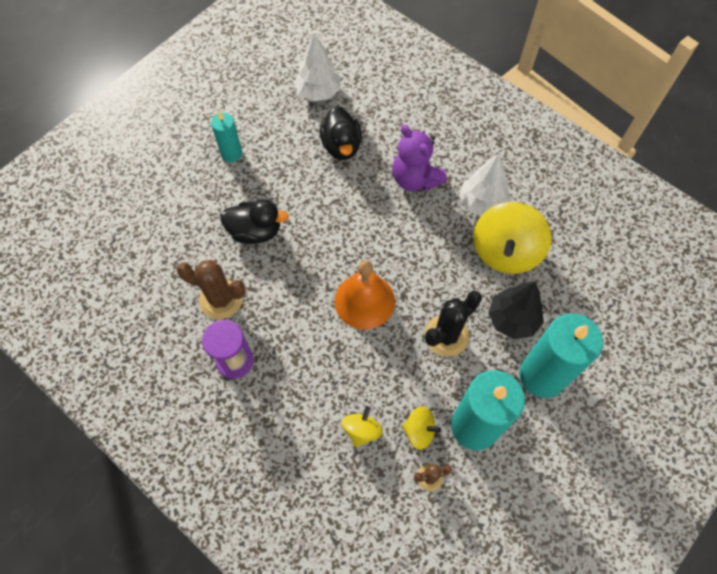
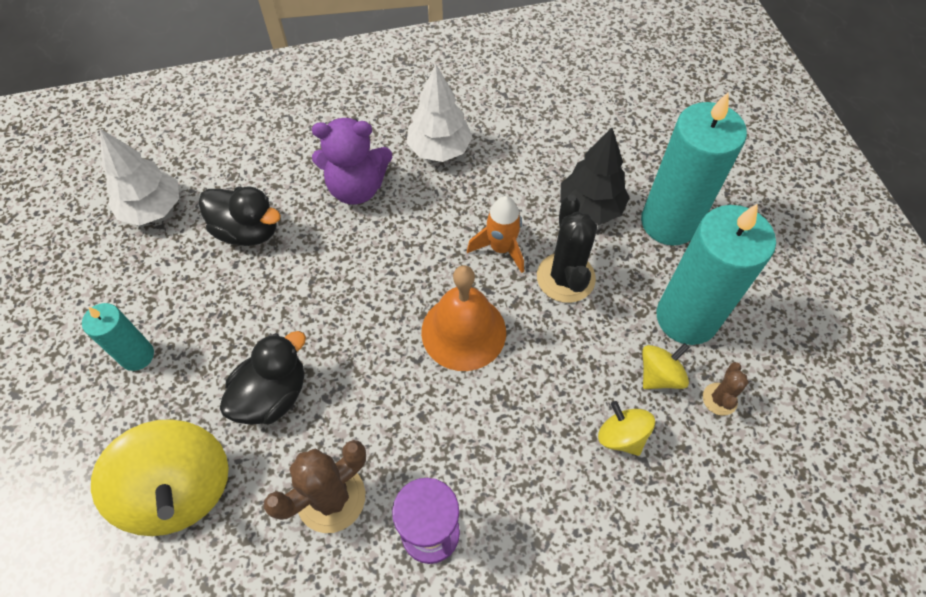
camera: 55 degrees left, 5 degrees down
yellow spinning top [473,202,551,274] -> yellow spinning top moved to [91,419,229,536]
none -> orange rocket [467,196,524,273]

